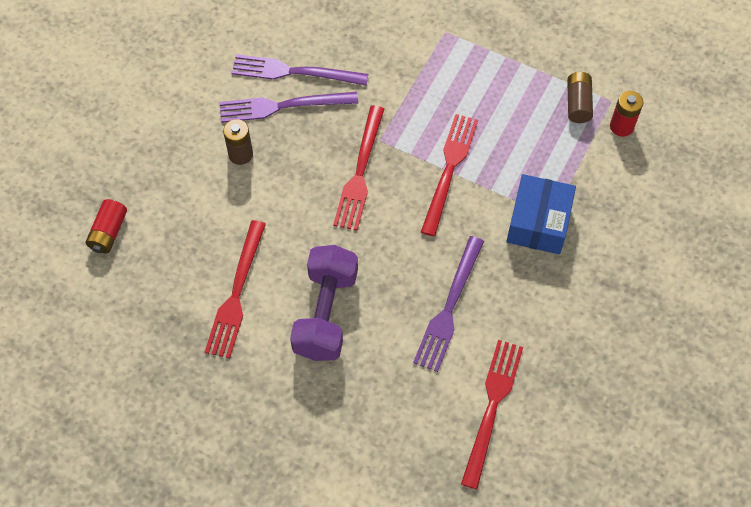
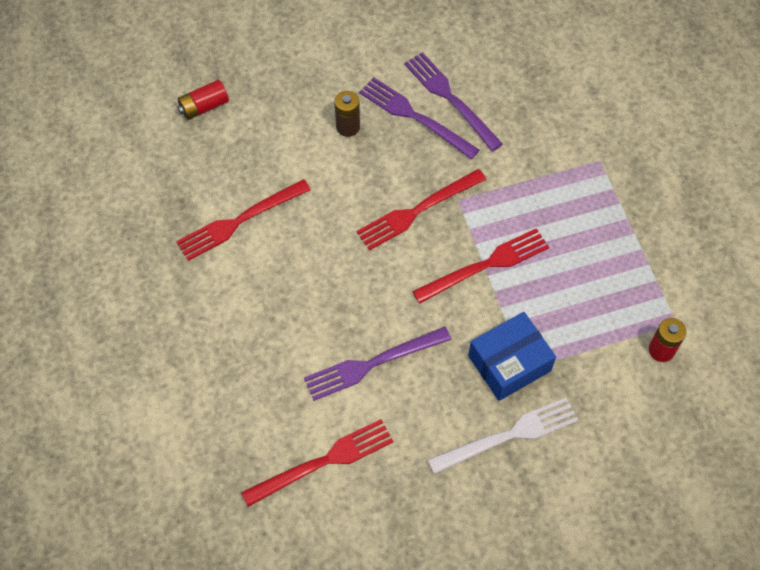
camera: 45 degrees right, 0 degrees up
purple dumbbell [290,245,358,361] -> none
brown battery [567,72,593,123] -> none
none -> white fork [428,398,578,475]

